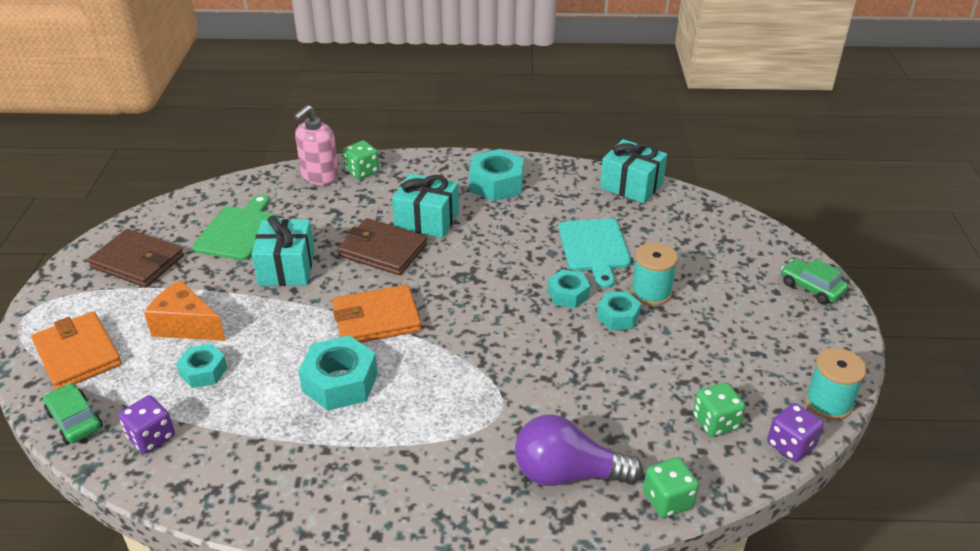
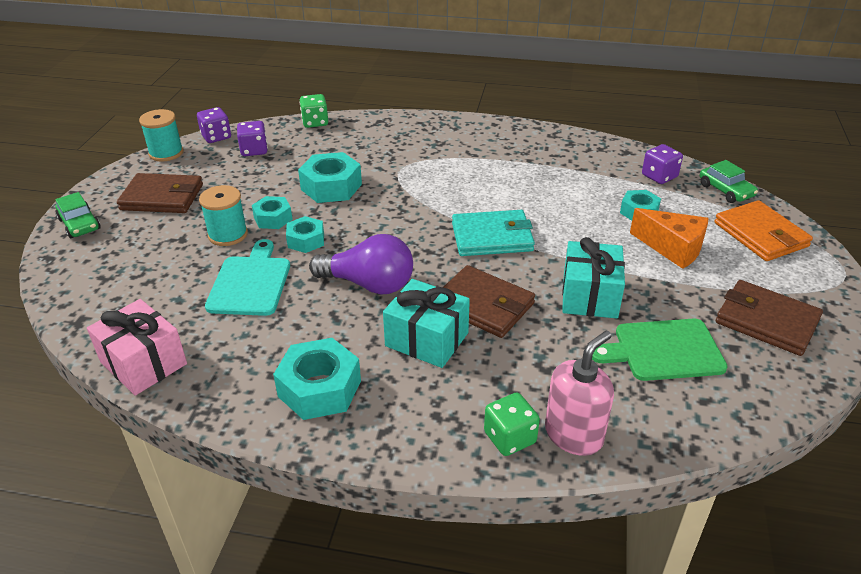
camera: 170 degrees left, 0 degrees up
green cutting board [193,195,277,260] -> green cutting board turned 60 degrees clockwise [592,319,728,381]
turquoise nut [298,335,378,411] -> turquoise nut moved to [298,152,362,203]
orange wallet [333,285,421,343] -> turquoise wallet [452,210,535,256]
purple light bulb [515,414,643,486] -> purple light bulb moved to [309,234,413,294]
turquoise gift [600,139,667,204] -> pink gift [87,299,187,396]
green dice [693,382,746,437] -> purple dice [237,121,268,156]
none -> brown wallet [117,173,203,213]

